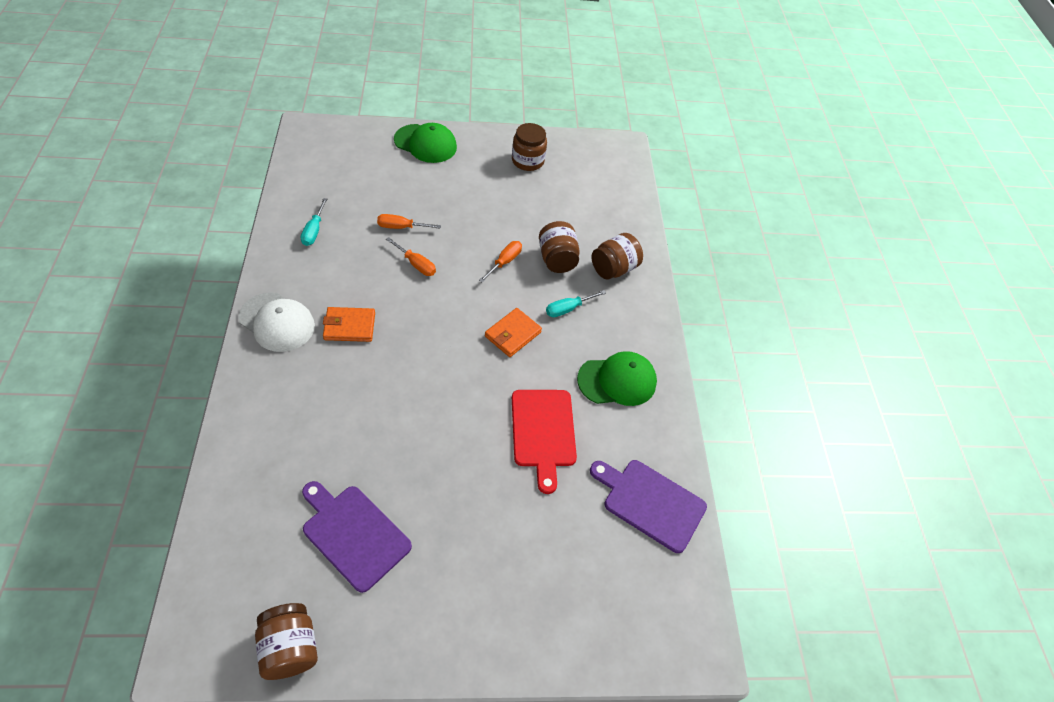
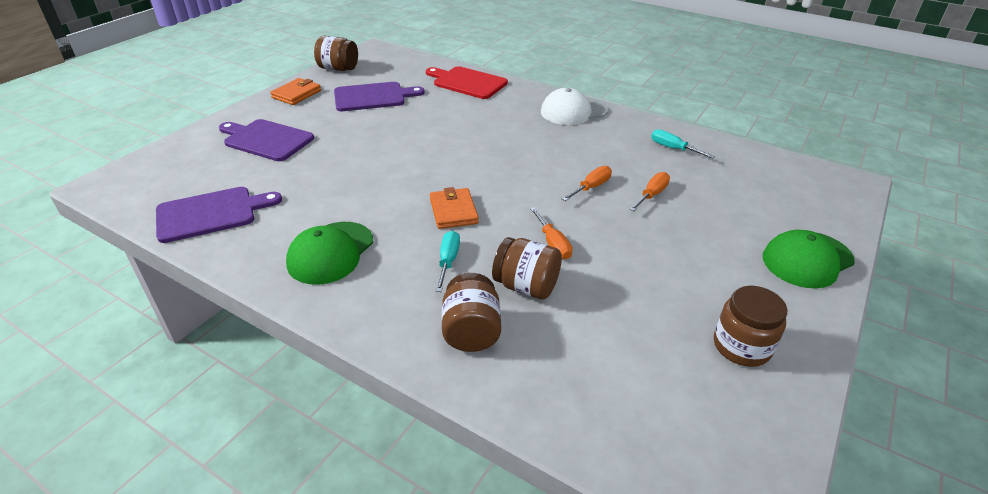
camera: 130 degrees right, 15 degrees down
orange wallet [323,307,375,342] -> orange wallet moved to [270,78,321,105]
orange screwdriver [386,237,436,276] -> orange screwdriver turned 150 degrees clockwise [562,166,612,201]
red cutting board [512,390,577,494] -> red cutting board moved to [426,66,508,99]
none -> purple cutting board [219,119,314,161]

